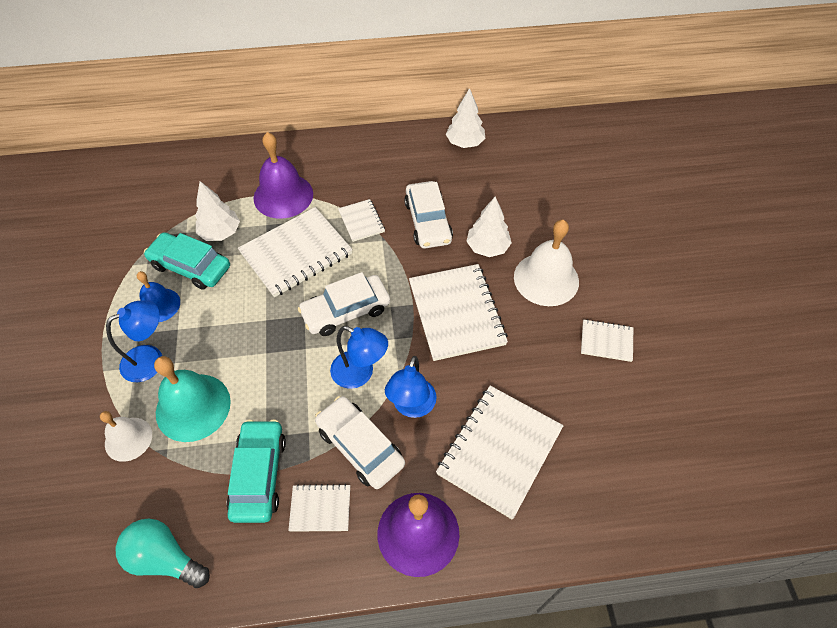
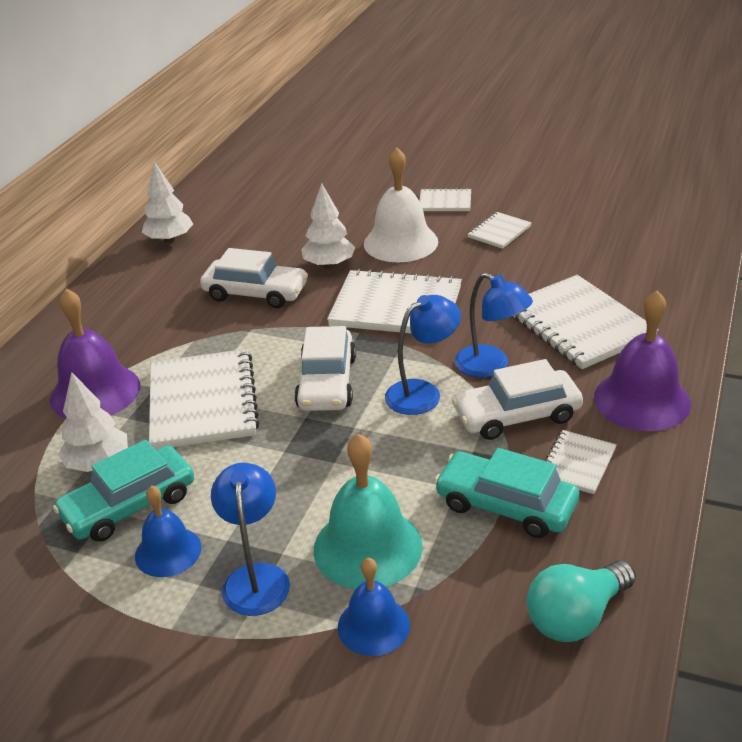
camera: 60 degrees left, 20 degrees down
white bell [100,411,152,462] -> blue bell [338,558,410,656]
white notebook [338,199,385,242] -> white notebook moved to [419,188,471,211]

